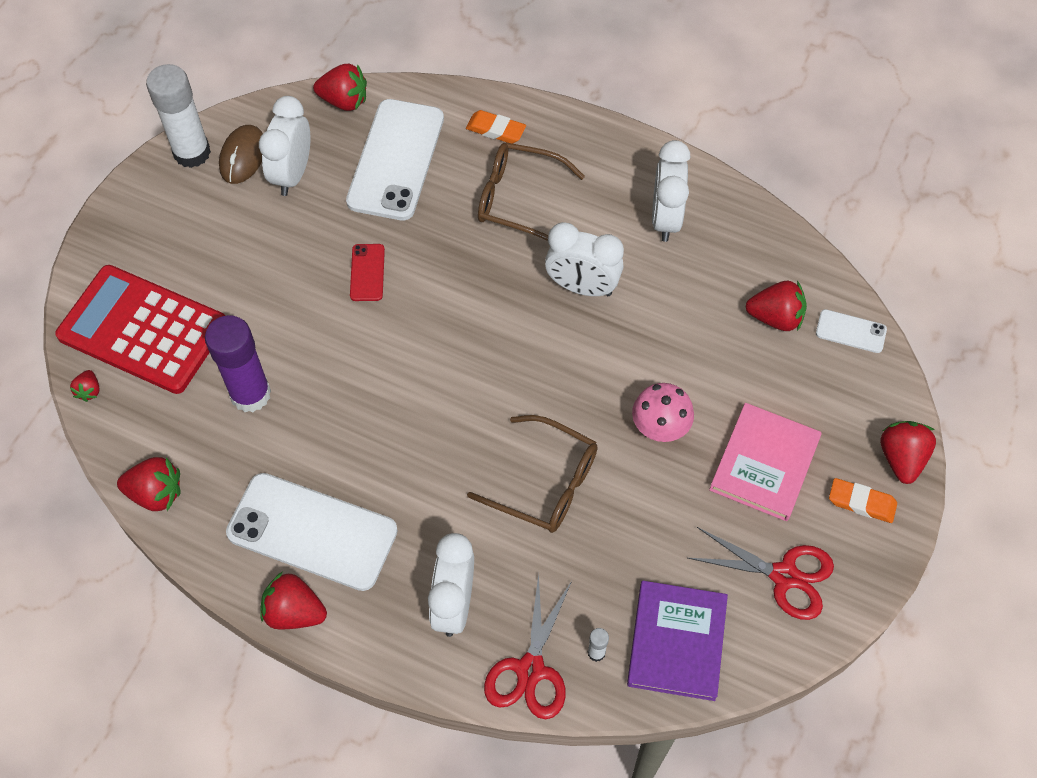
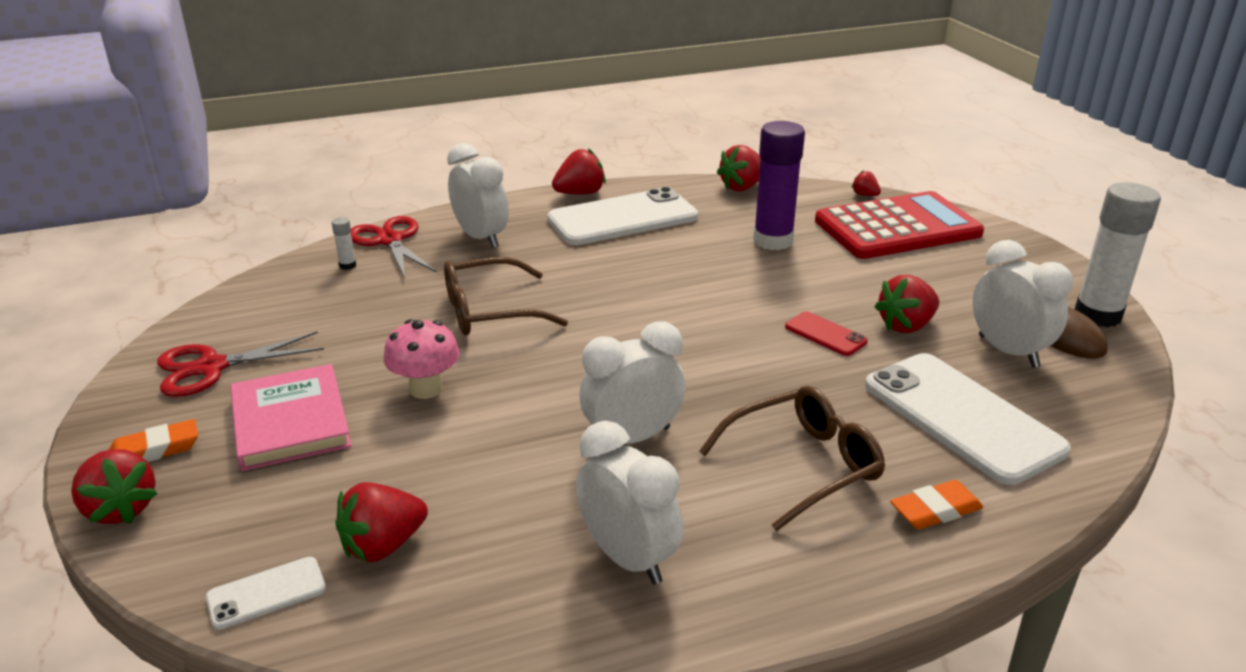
camera: 135 degrees right, 30 degrees down
red strawberry [313,64,367,111] -> red strawberry moved to [874,275,939,333]
purple book [627,581,728,701] -> none

